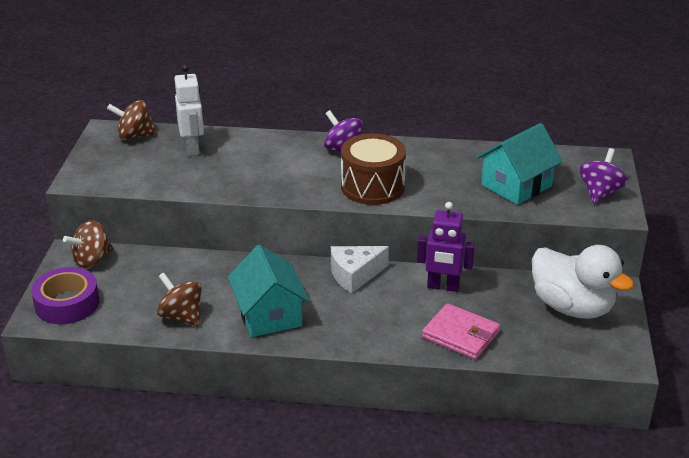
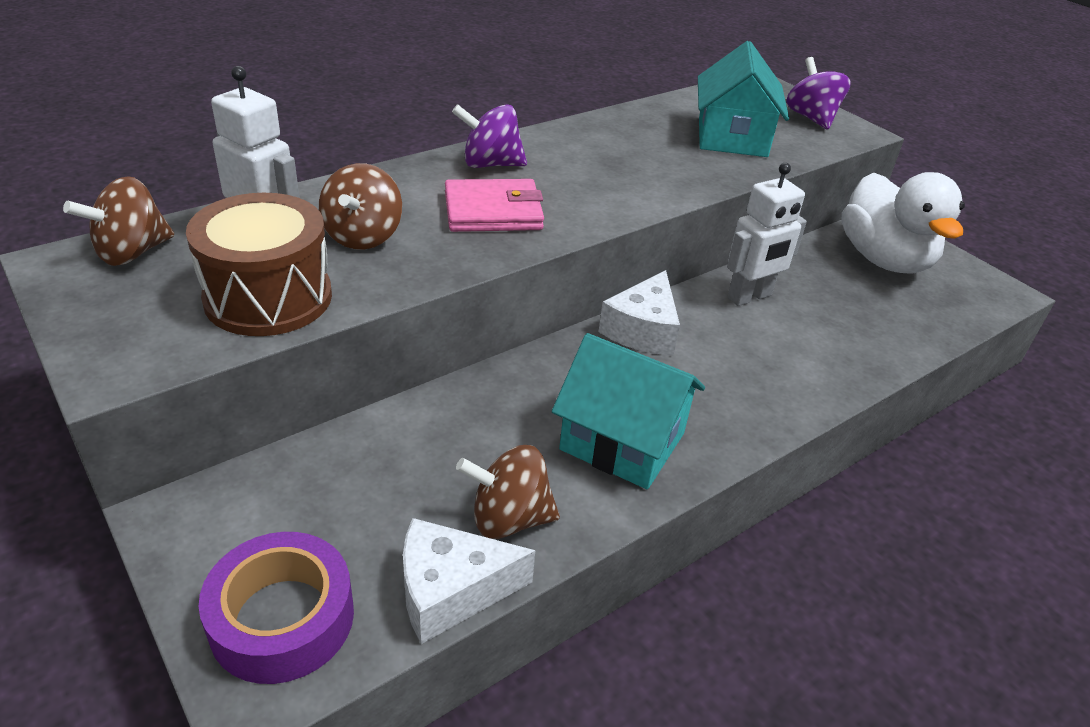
camera: 45 degrees left, 5 degrees up
brown spinning top [63,220,114,268] -> brown spinning top moved to [319,163,402,250]
brown drum [341,133,406,205] -> brown drum moved to [186,193,332,336]
purple robot [417,202,475,292] -> white robot [727,163,807,306]
pink wallet [422,303,500,360] -> pink wallet moved to [445,179,544,232]
white duck [532,245,634,319] -> white duck turned 75 degrees clockwise [841,172,965,274]
none -> white cheese [403,518,536,644]

